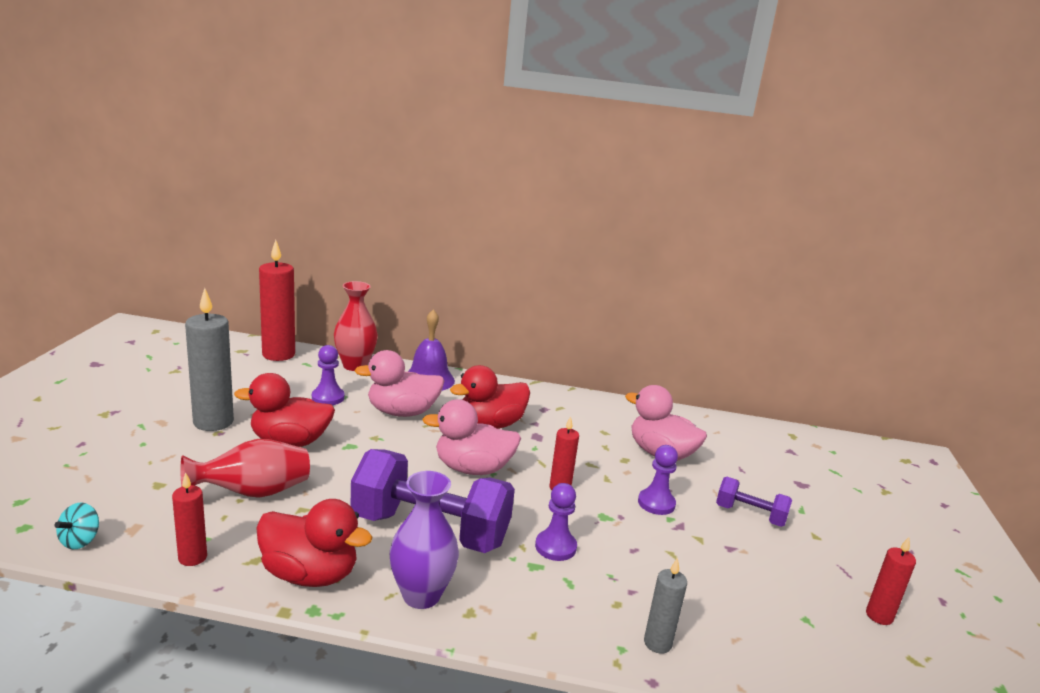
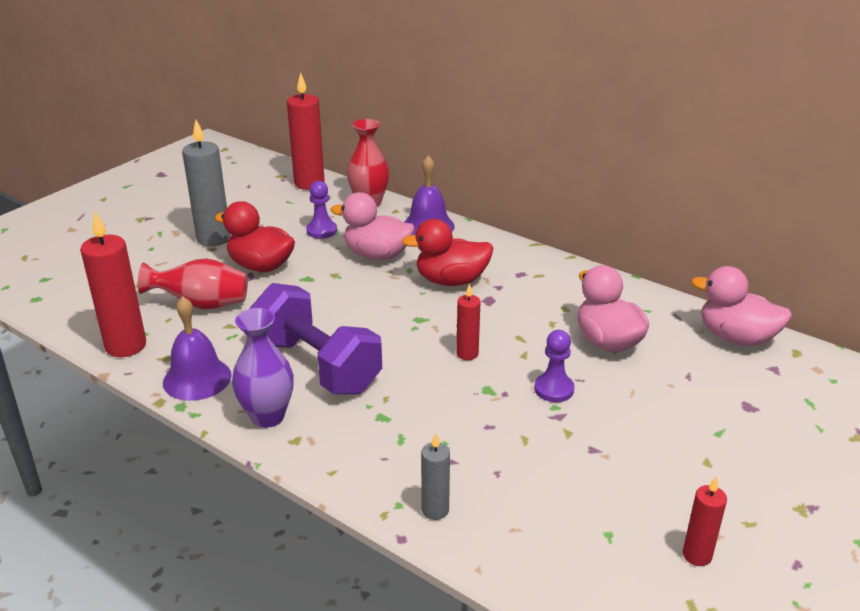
camera: 30 degrees right, 10 degrees up
turquoise spinning top [54,502,99,549] -> none
red candle [172,472,207,566] -> red candle [80,212,146,357], size x1.84
red duck [256,499,373,587] -> purple bell [163,296,232,401]
pink duck [422,399,521,475] -> pink duck moved to [691,266,792,346]
purple pawn [535,483,577,561] -> none
purple dumbbell [716,477,792,527] -> none

